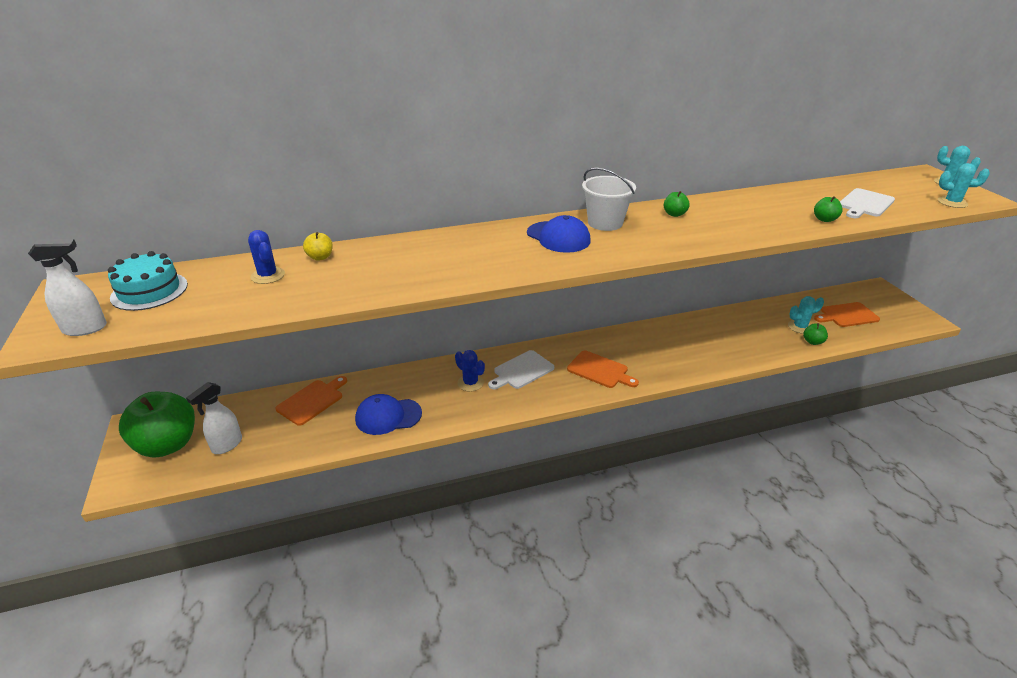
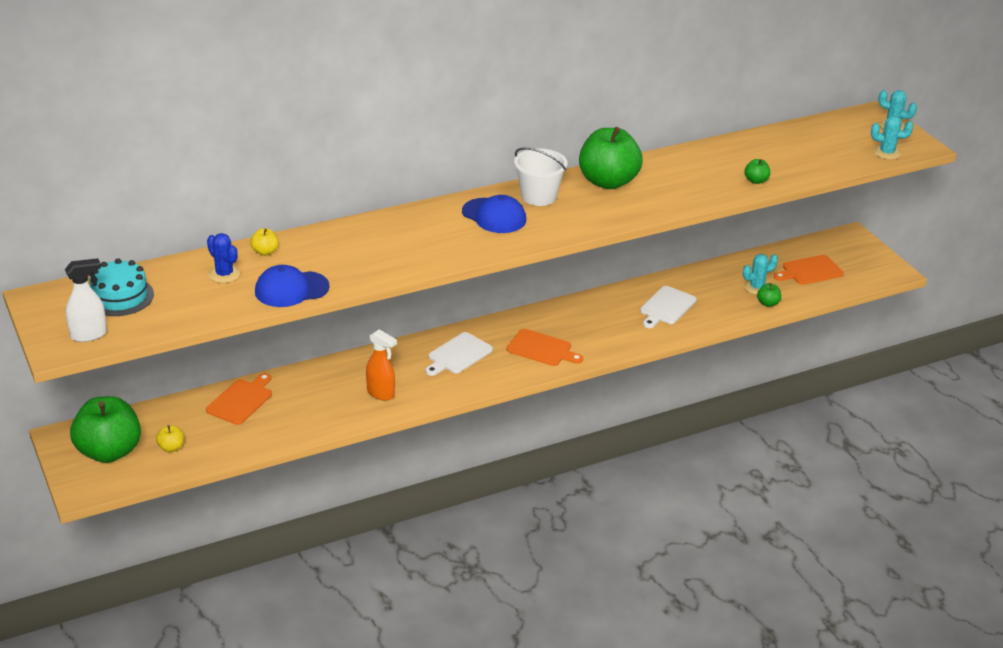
camera: 10 degrees left, 0 degrees up
white spray bottle [186,382,242,454] -> yellow apple [156,425,184,452]
blue cap [355,394,422,435] -> blue cap moved to [255,265,330,307]
blue cactus [455,350,485,392] -> none
green apple [664,191,690,217] -> green apple [579,127,643,189], size x2.44
white cutting board [840,188,895,218] -> white cutting board moved to [640,286,697,328]
none -> orange spray bottle [366,329,397,401]

